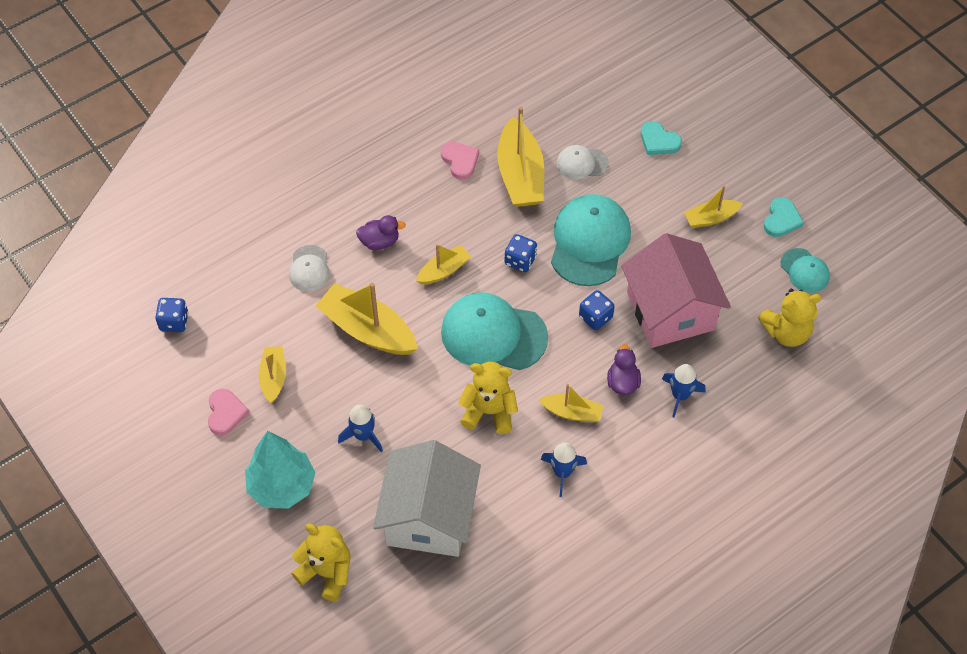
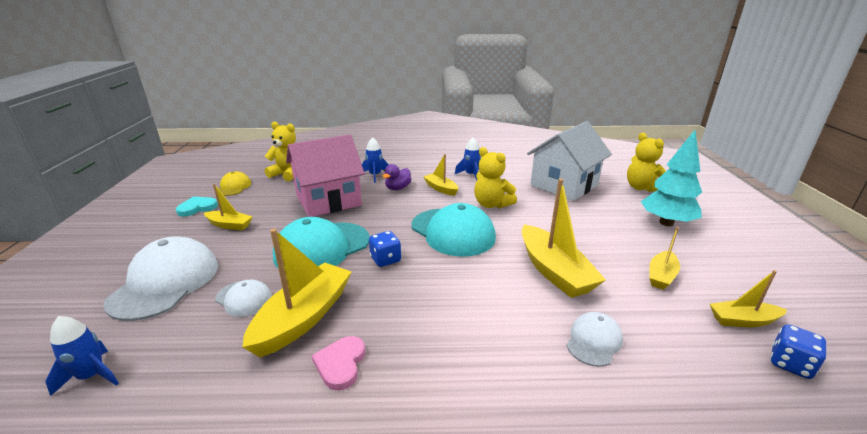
camera: 145 degrees left, 30 degrees down
pink heart [208,389,249,435] -> none
blue rocket [338,405,383,452] -> blue rocket moved to [45,316,119,396]
purple duck [356,215,406,250] -> none
yellow boat [416,244,471,284] -> yellow boat moved to [710,270,787,327]
blue dice [579,290,615,330] -> none
pink house [621,233,731,348] -> pink house turned 45 degrees clockwise [286,134,365,217]
turquoise heart [641,121,682,155] -> white cap [103,236,218,321]
turquoise cap [781,248,830,293] -> yellow cap [219,171,251,196]

